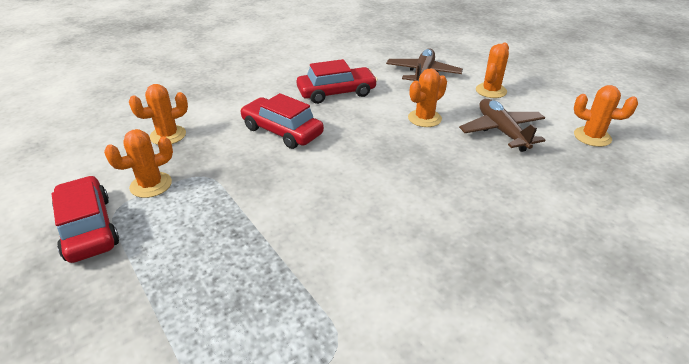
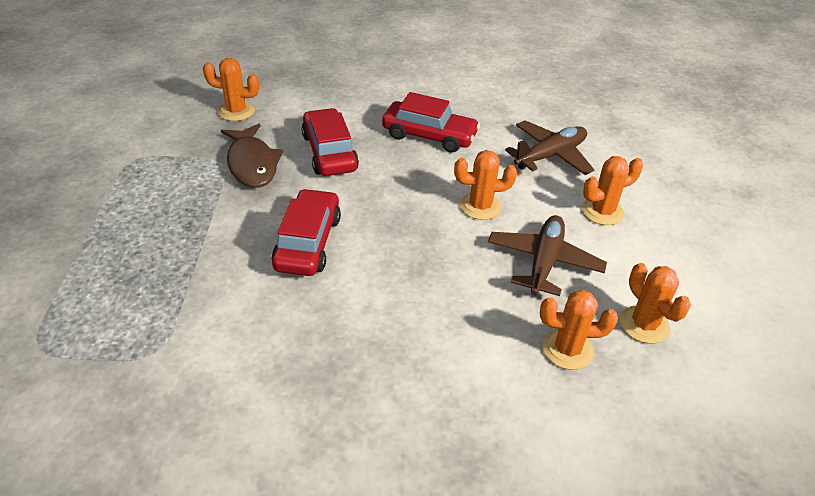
camera: 35 degrees right, 5 degrees up
red car [52,176,119,263] -> red car moved to [272,189,341,276]
orange cactus [104,129,173,198] -> orange cactus moved to [540,290,618,370]
none -> brown fish [221,124,283,188]

